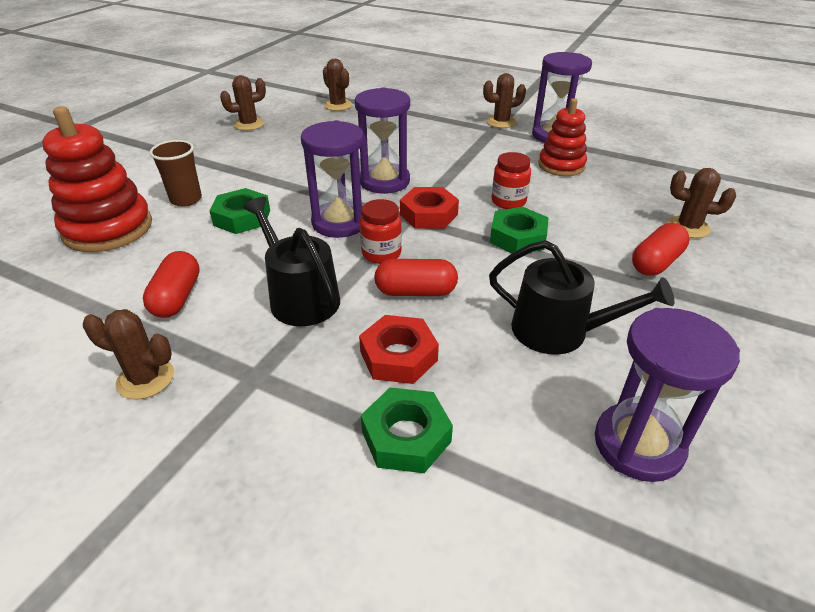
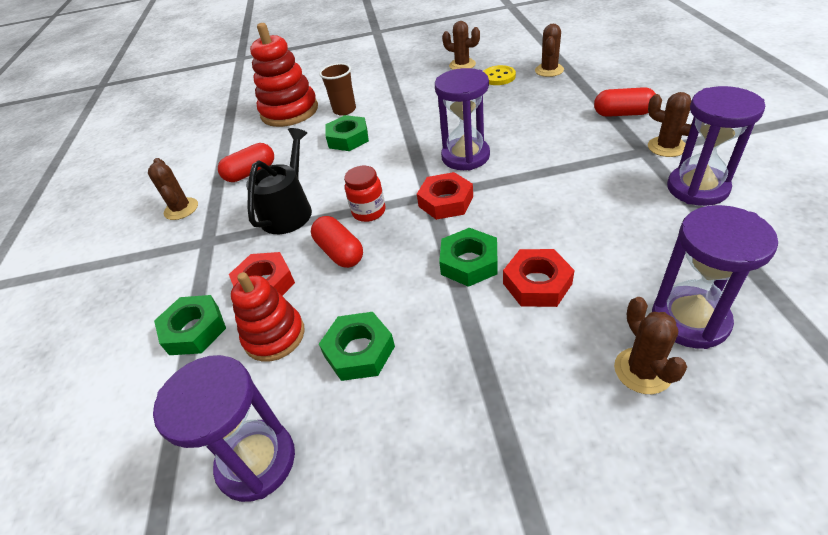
camera: 60 degrees right, 5 degrees up
purple hourglass [301,120,364,238] -> purple hourglass moved to [652,205,778,349]
black watering can [489,240,674,355] -> green nut [319,312,395,381]
red jar [491,152,531,209] -> none
red stacking toy [538,98,587,176] -> red stacking toy moved to [231,272,305,362]
red capsule [632,223,690,276] -> red capsule moved to [594,87,656,117]
none -> yellow button [483,65,516,85]
none -> red nut [503,249,575,307]

